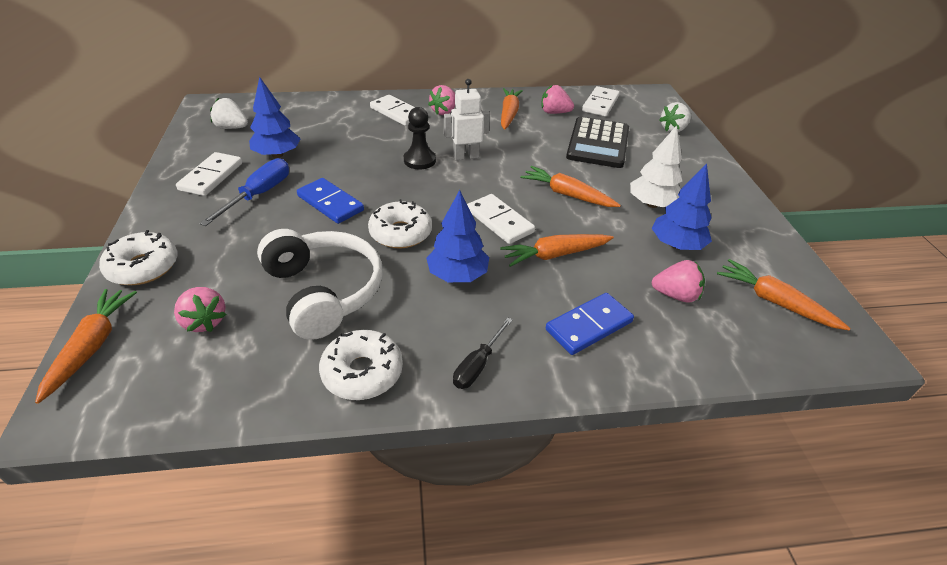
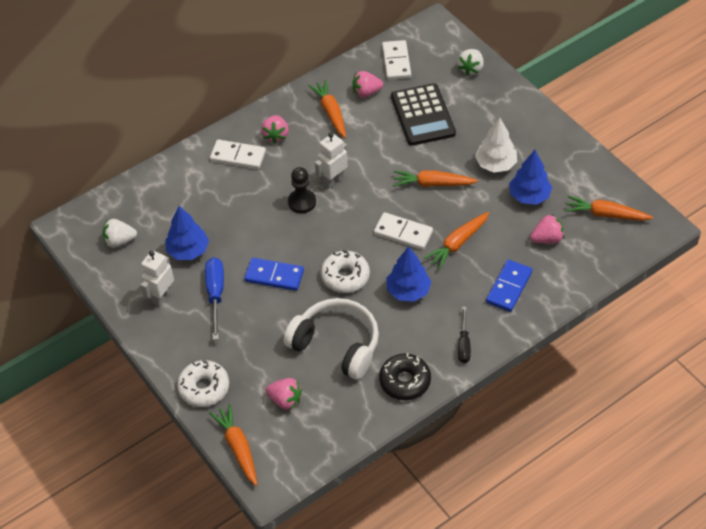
camera: 25 degrees left, 10 degrees up
white domino [176,152,242,196] -> white robot [141,250,174,307]
white donut [319,330,403,400] -> black donut [379,353,431,400]

